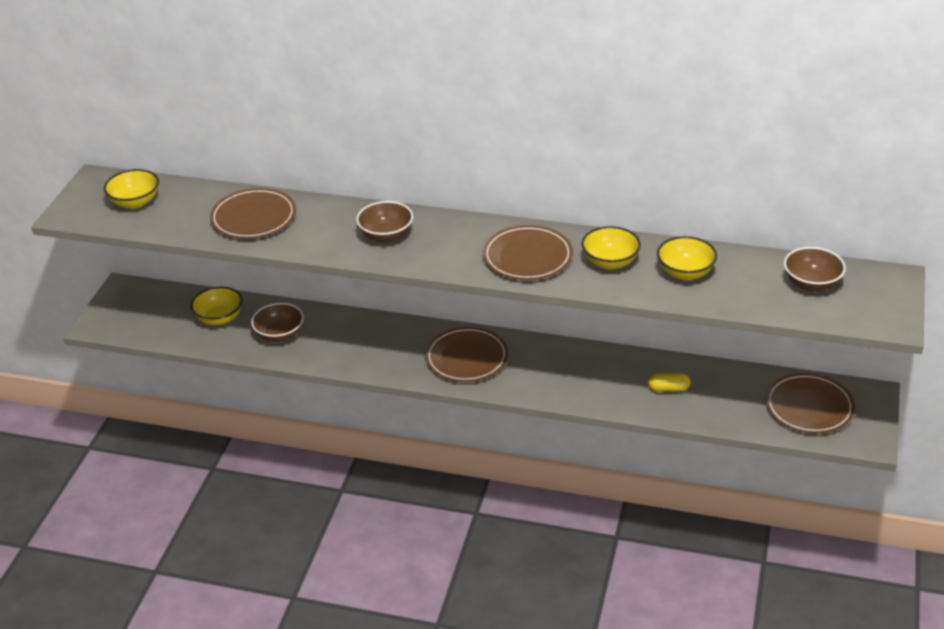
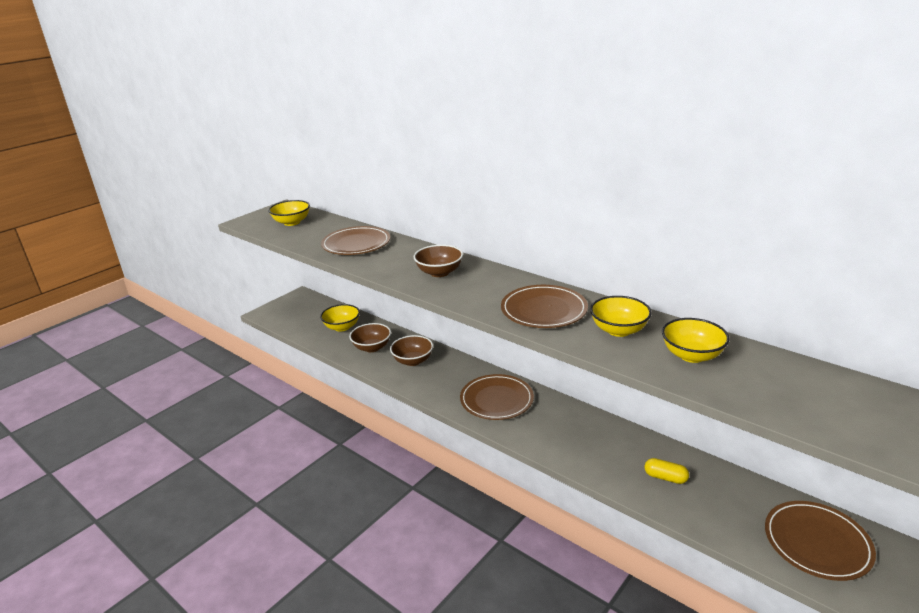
camera: 25 degrees right, 10 degrees down
brown bowl [784,247,846,292] -> brown bowl moved to [390,335,433,366]

